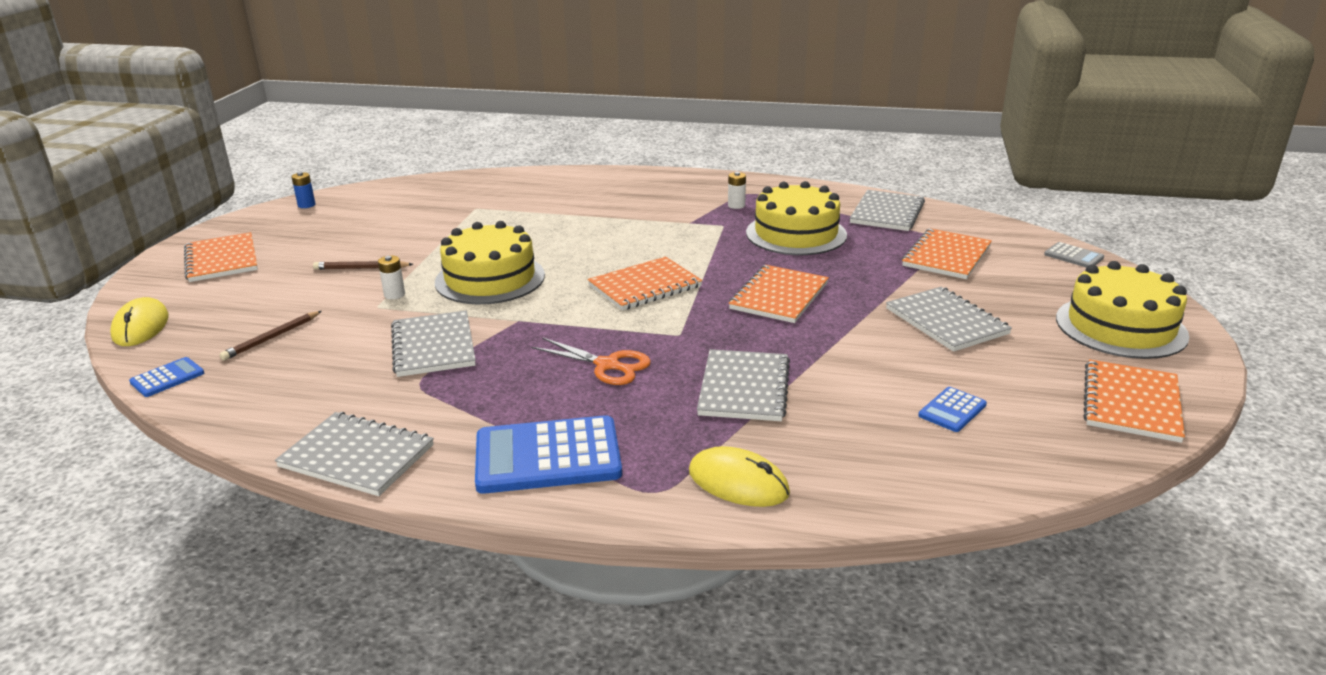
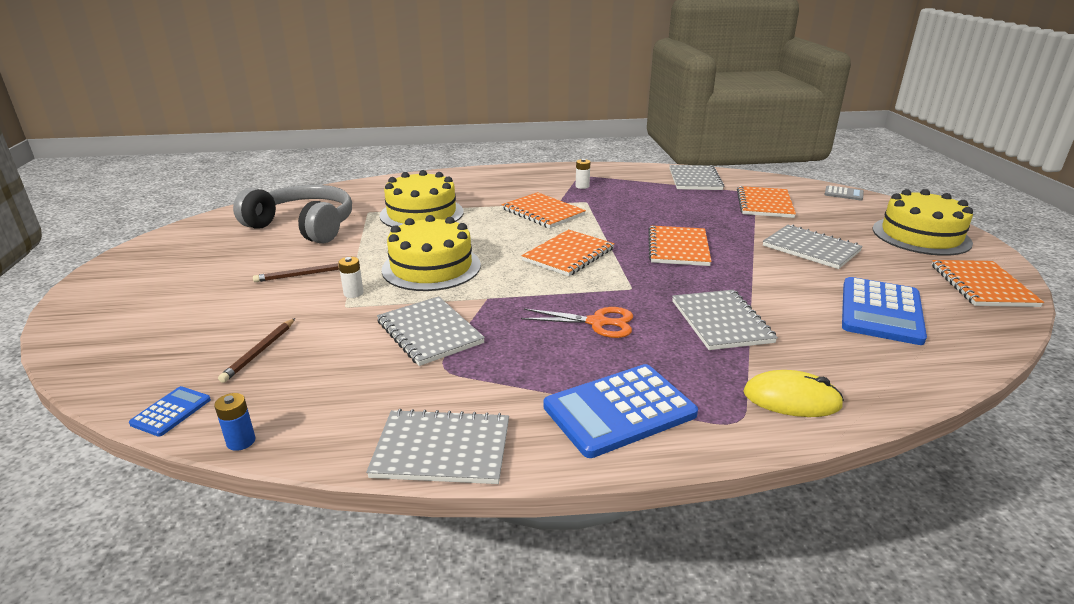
camera: 20 degrees left, 0 degrees up
yellow mouse [110,297,168,346] -> none
orange notebook [184,232,258,282] -> orange notebook moved to [502,192,586,228]
blue battery [291,172,316,208] -> blue battery moved to [214,393,256,451]
yellow cake [746,181,847,255] -> yellow cake moved to [380,170,464,227]
blue calculator [918,387,987,432] -> blue calculator [842,277,927,345], size x2.08
none -> grey headphones [233,185,352,244]

